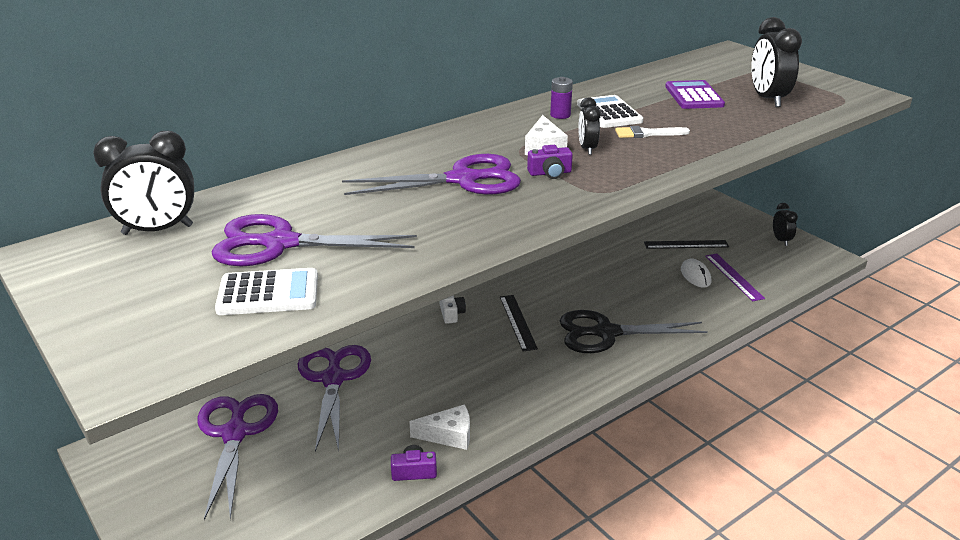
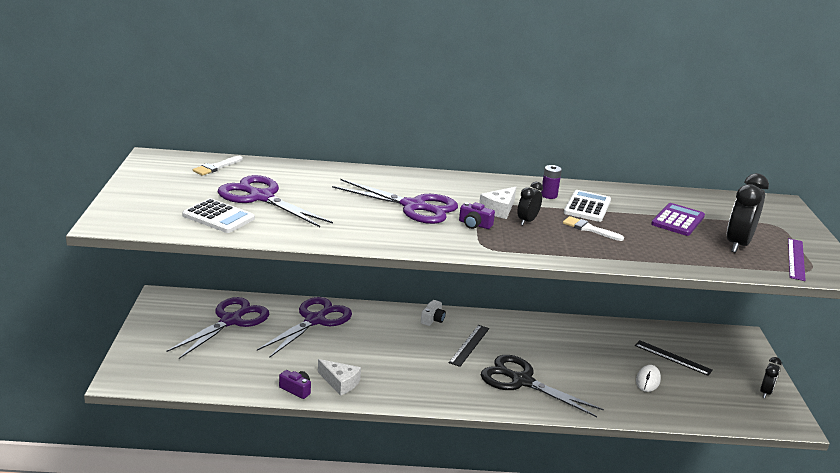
camera: 35 degrees right, 5 degrees down
black clock [93,131,194,235] -> white brush [193,156,243,176]
purple ruler [705,254,765,301] -> purple ruler moved to [788,238,806,281]

